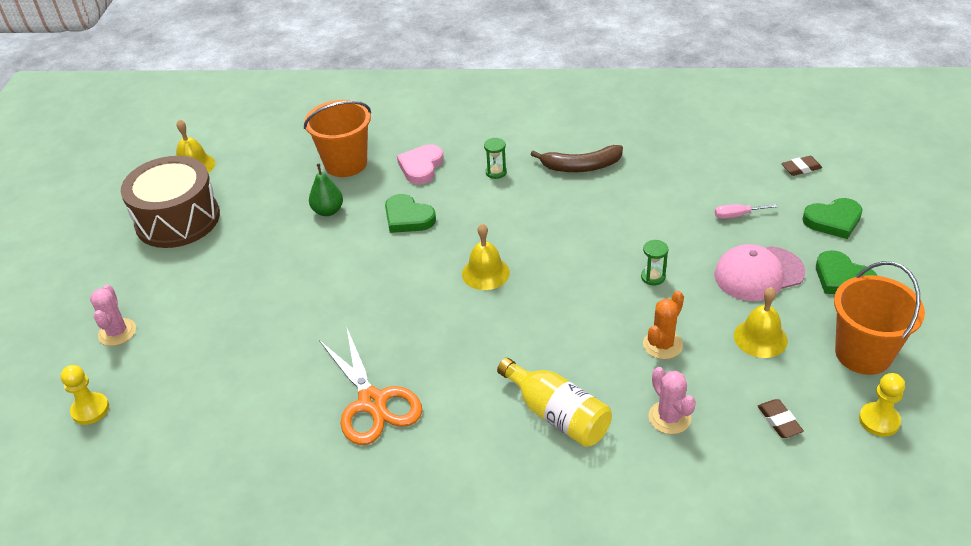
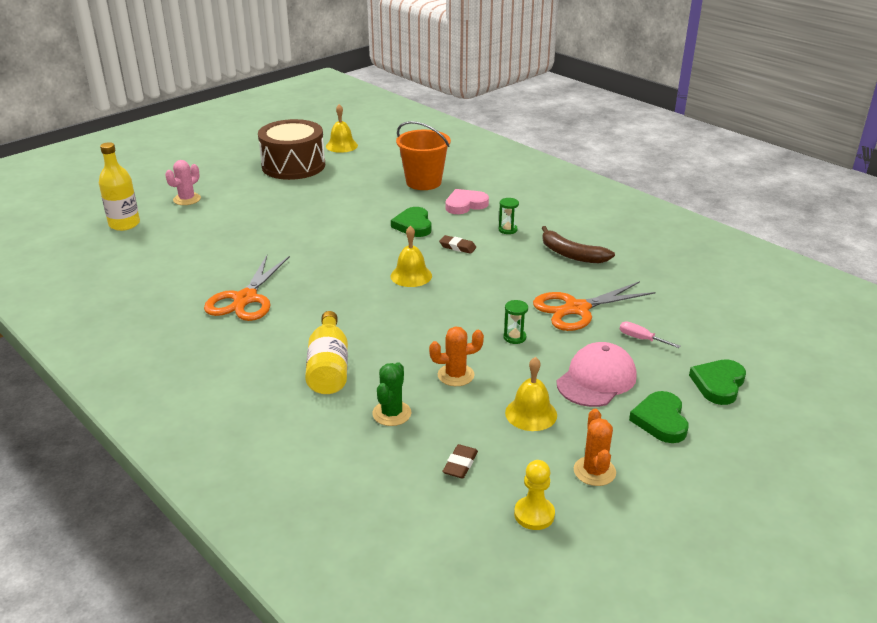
camera: 40 degrees right, 10 degrees down
yellow pawn [61,365,109,425] -> yellow bottle [99,142,140,231]
green pear [309,164,343,216] -> none
pink cactus [648,367,696,434] -> green cactus [372,362,411,426]
pink cap [714,244,806,301] -> pink cap turned 105 degrees clockwise [557,342,637,407]
brown eraser [781,156,822,176] -> brown eraser moved to [439,235,476,254]
green heart [802,198,863,239] -> green heart turned 90 degrees clockwise [689,359,746,405]
orange bucket [834,261,925,375] -> orange cactus [574,409,616,486]
none -> orange scissors [533,281,656,331]

